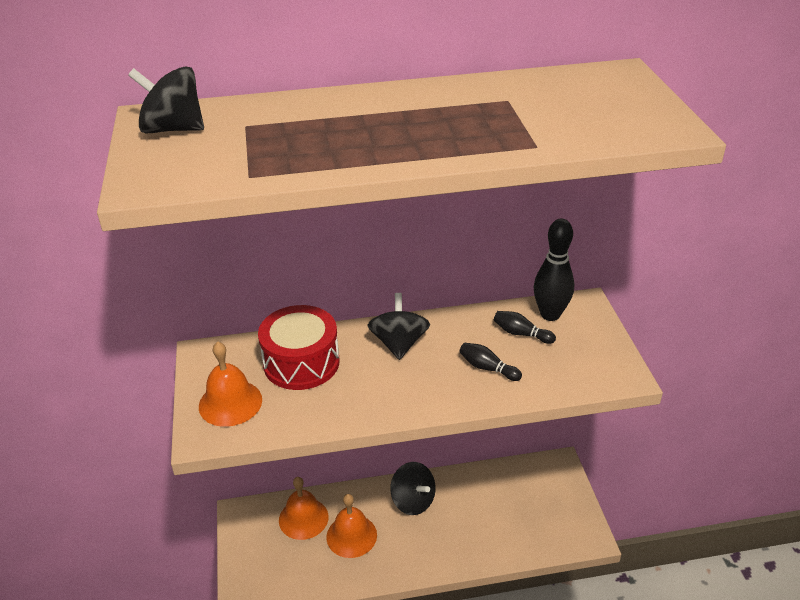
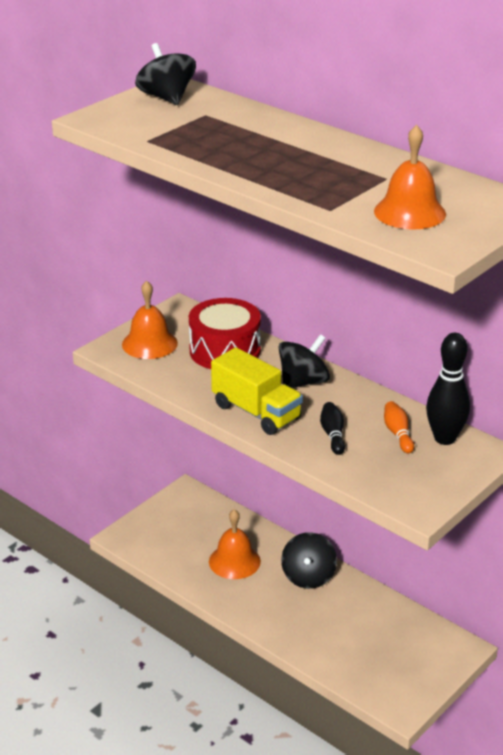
camera: 50 degrees right, 5 degrees down
orange bell [279,477,329,540] -> orange bell moved to [374,125,446,229]
black bowling pin [494,311,556,344] -> orange bowling pin [384,401,414,453]
none -> yellow truck [211,347,303,435]

